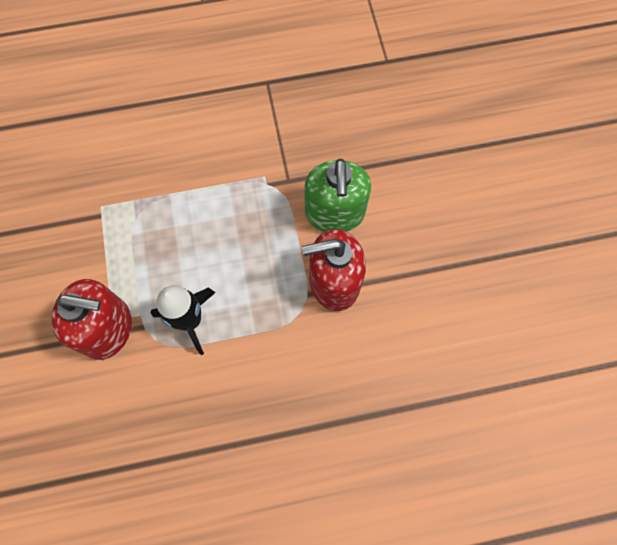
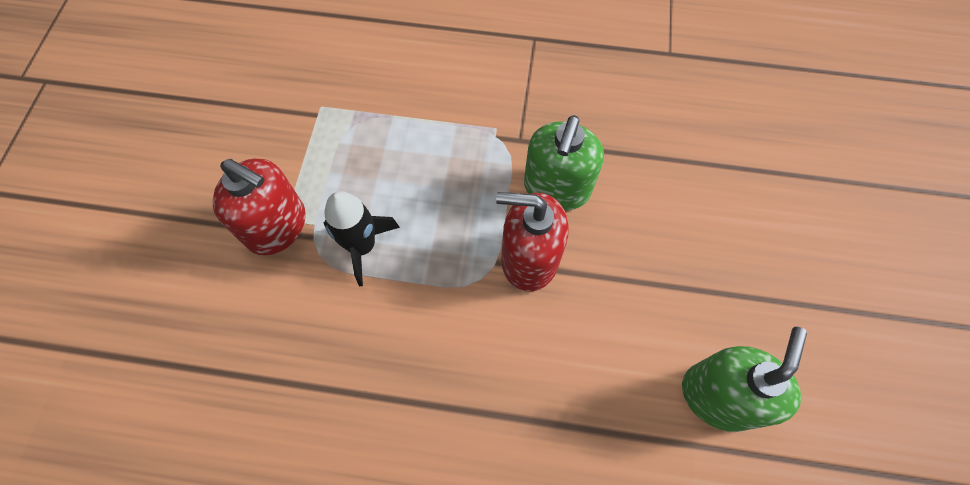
camera: 20 degrees right, 5 degrees down
none -> green soap dispenser [682,327,807,432]

